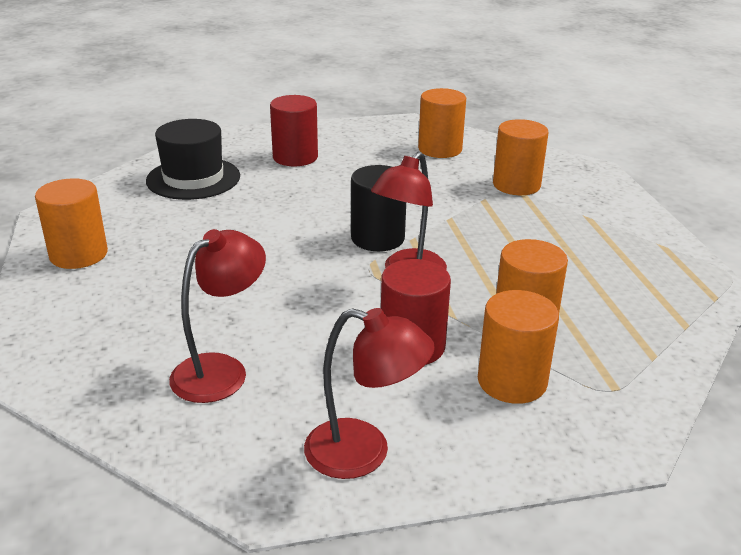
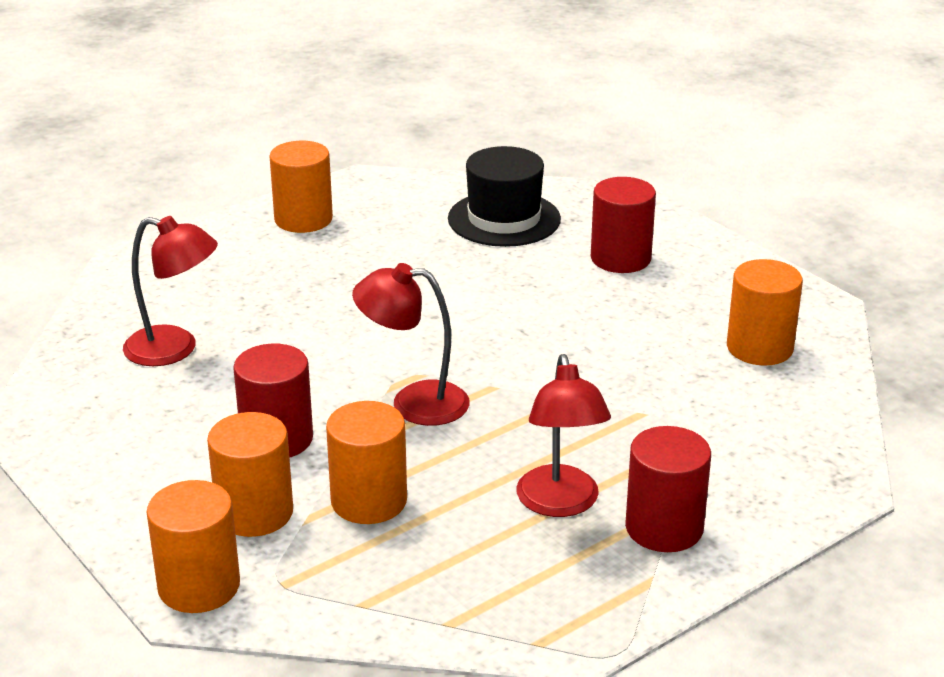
camera: 65 degrees right, 0 degrees up
red lamp [304,308,435,479] -> red lamp moved to [516,354,611,517]
black cylinder [351,165,406,251] -> none
orange cylinder [493,119,548,195] -> orange cylinder moved to [147,480,240,613]
none -> red cylinder [625,426,711,552]

